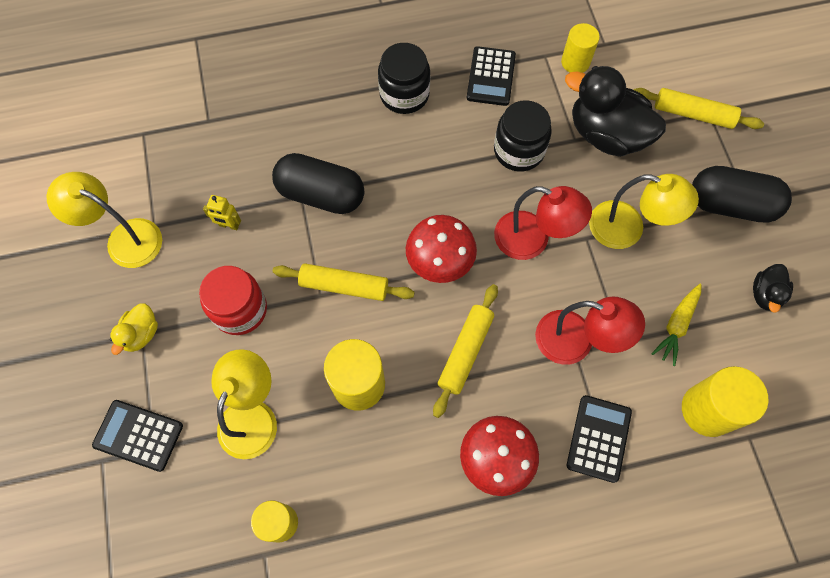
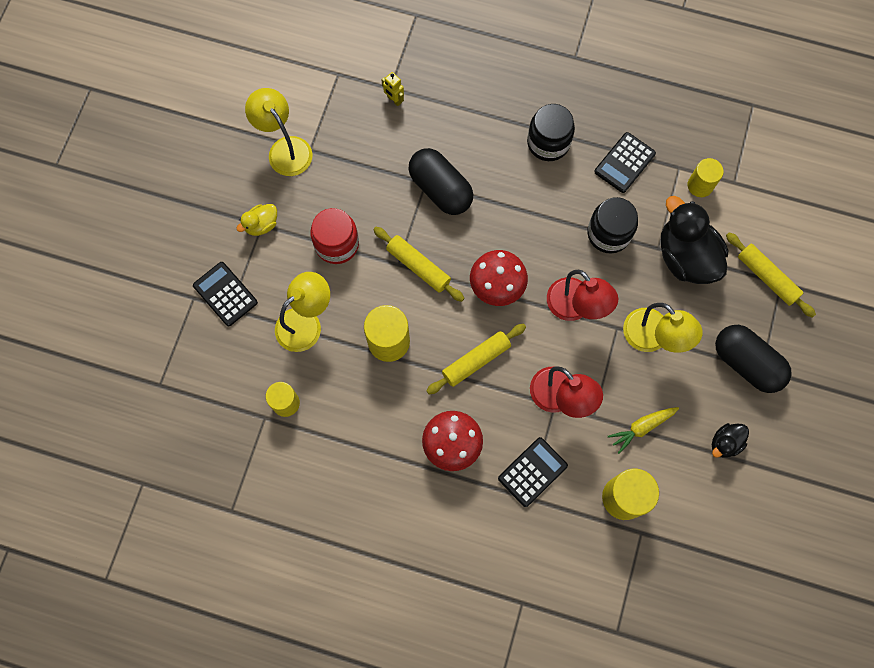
camera: 30 degrees right, 5 degrees up
yellow robot [203,195,241,230] -> yellow robot moved to [381,72,404,106]

